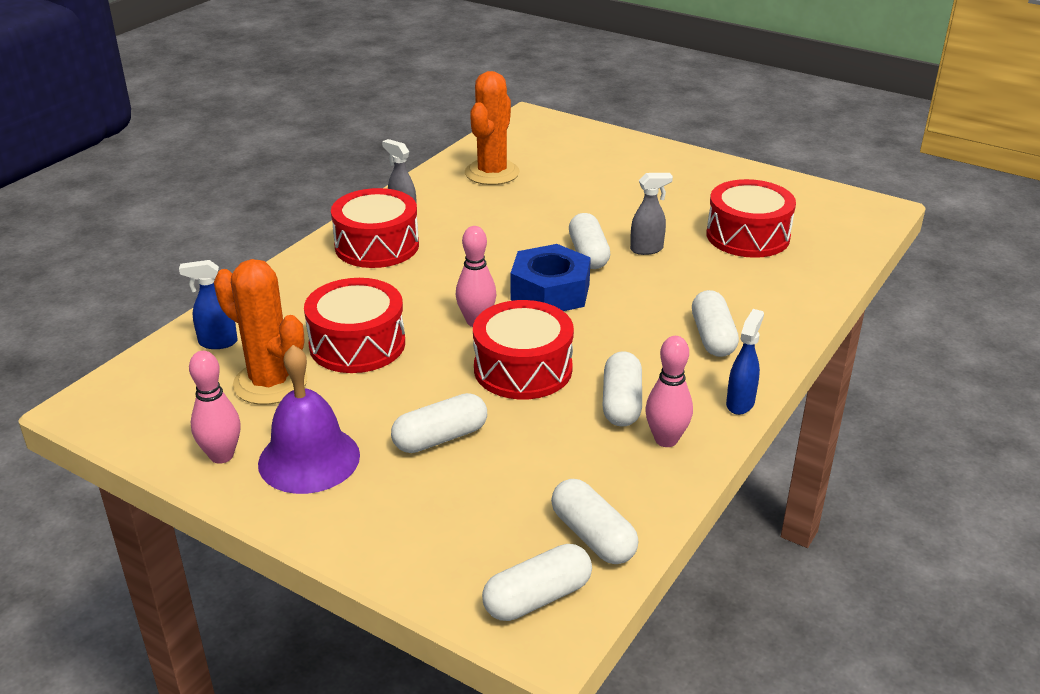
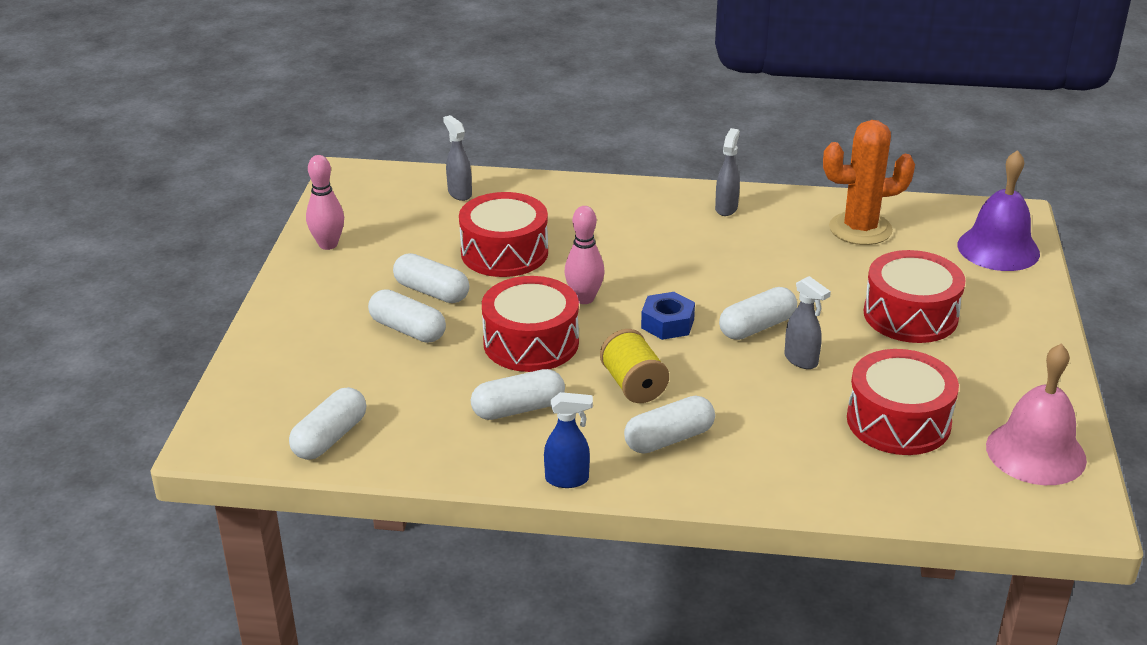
camera: 65 degrees right, 0 degrees up
blue spray bottle [179,260,238,349] -> grey spray bottle [443,115,472,201]
orange cactus [214,259,308,405] -> none
purple bell [258,345,360,494] -> purple bell moved to [957,150,1040,271]
red drum [331,188,419,268] -> red drum moved to [864,250,966,343]
white capsule [482,544,592,621] -> white capsule moved to [393,253,469,303]
blue nut [510,244,591,311] -> blue nut [641,292,695,340], size x0.63
pink bowling pin [645,336,693,447] -> none
none -> yellow spool [600,329,669,403]
none -> pink bell [986,343,1087,485]

